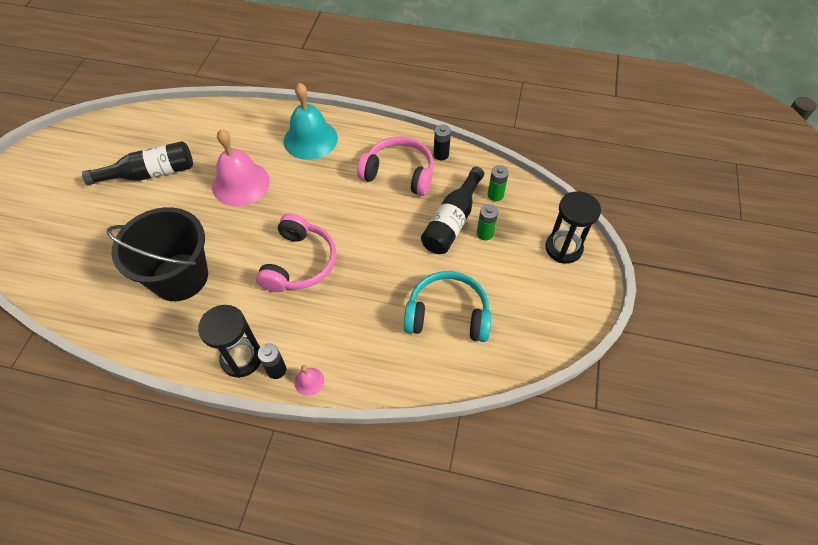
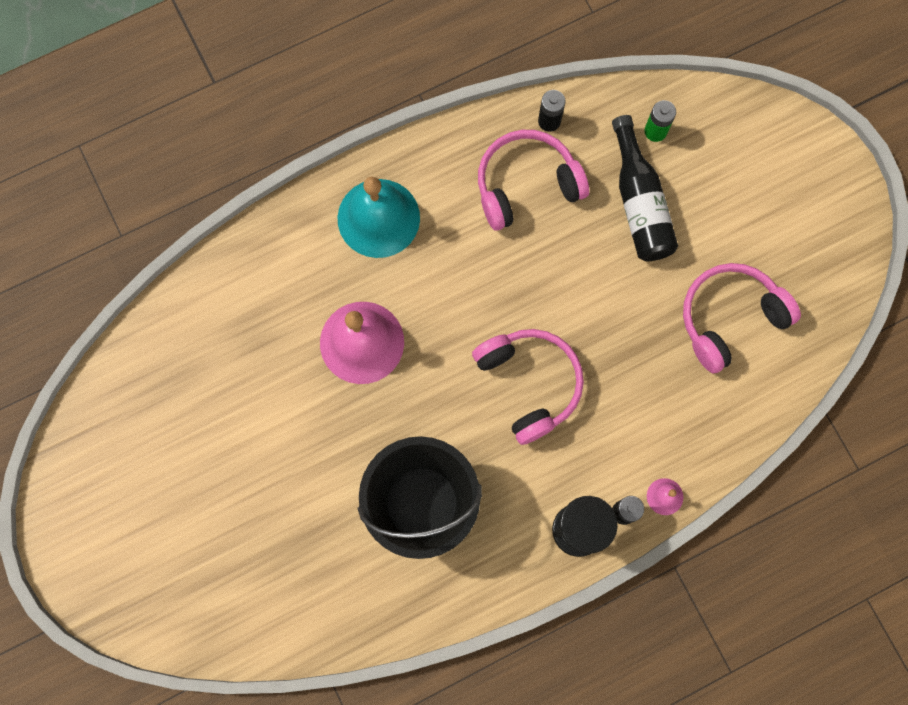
camera: 40 degrees left, 20 degrees up
black bottle [82,141,193,185] -> none
turquoise headphones [404,271,491,342] -> pink headphones [683,263,801,374]
green battery [477,204,498,240] -> none
black hourglass [545,191,601,264] -> none

